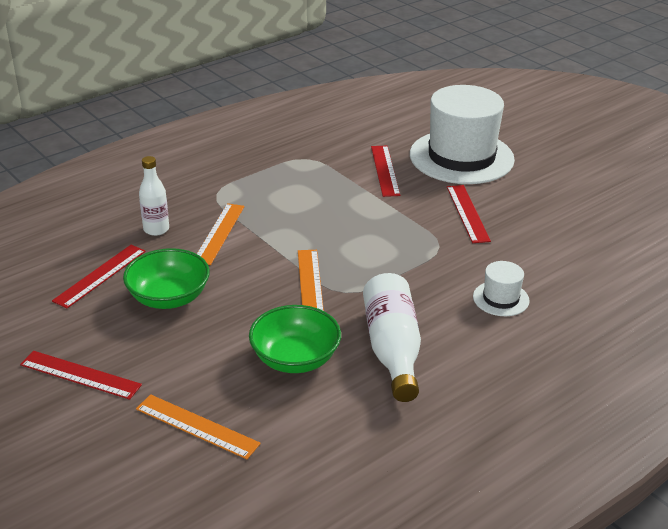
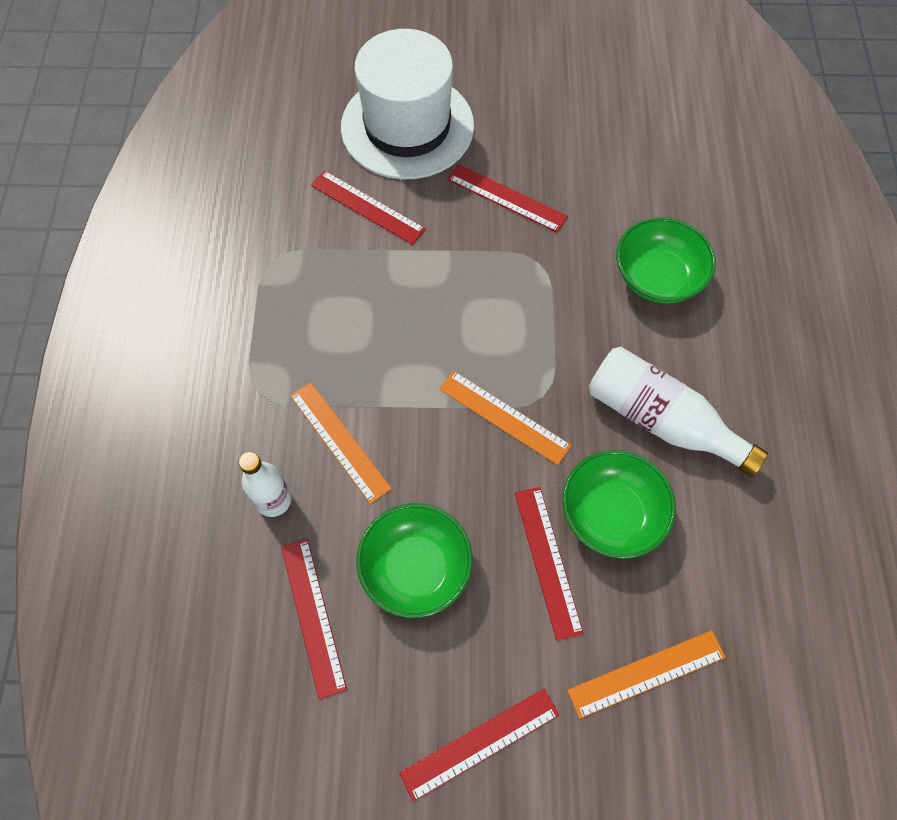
camera: 50 degrees left, 30 degrees up
white hat [473,261,529,316] -> green bowl [616,217,716,304]
none -> red ruler [515,487,584,641]

